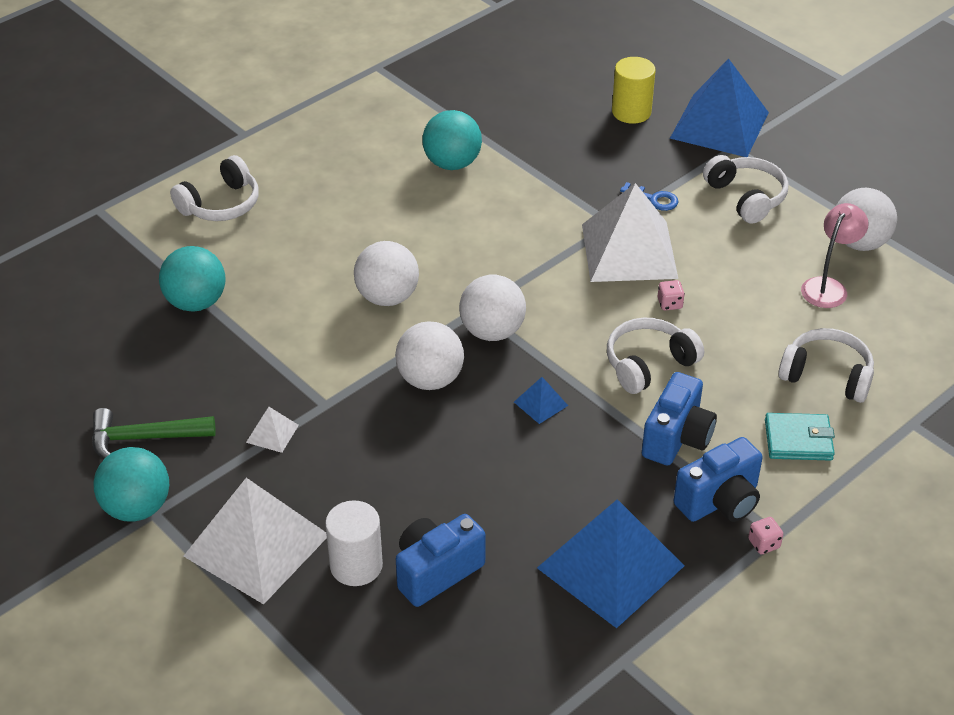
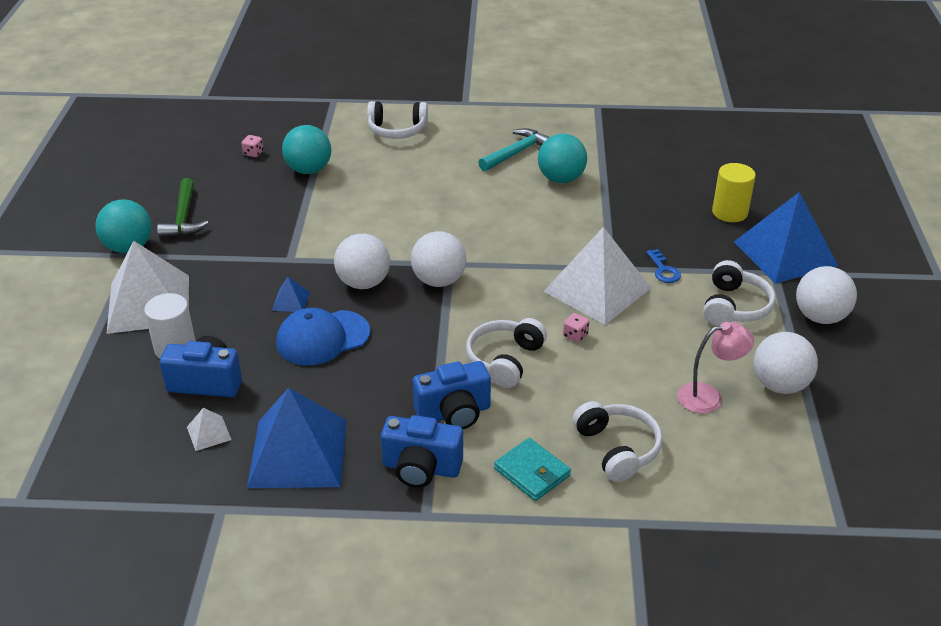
camera: 45 degrees right, 5 degrees down
green hammer [92,408,216,459] -> green hammer turned 135 degrees counterclockwise [157,178,208,238]
white pyramid [246,407,299,453] -> white pyramid moved to [187,408,232,451]
white ball [354,241,419,306] -> white ball moved to [796,266,857,324]
blue pyramid [514,377,568,424] -> blue pyramid moved to [272,277,310,312]
white headphones [607,318,704,394] -> white headphones turned 75 degrees counterclockwise [466,318,547,388]
pink dice [748,517,783,554] -> pink dice moved to [242,135,264,157]
none -> blue cap [276,308,370,366]
none -> turquoise hammer [478,128,550,171]

